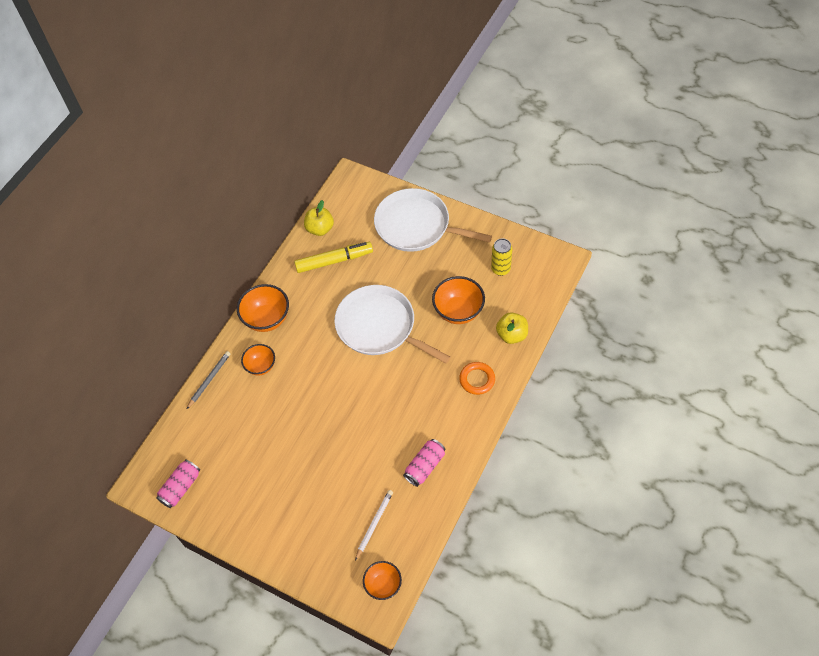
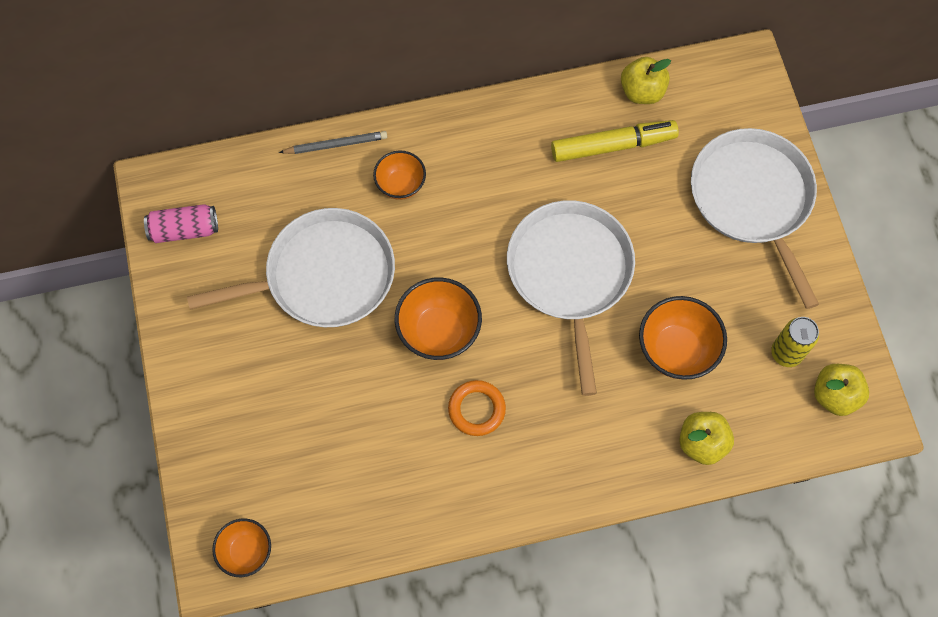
camera: 45 degrees right, 10 degrees up
orange bowl [237,284,289,332] -> orange bowl moved to [395,278,482,360]
yellow marker [294,242,373,273] -> yellow marker turned 45 degrees counterclockwise [551,120,679,162]
white pencil [355,490,393,561] -> none
pink can [403,439,445,487] -> none
orange ring [459,362,495,395] -> orange ring moved to [448,380,506,436]
none -> white pan [187,208,395,327]
none -> yellow apple [814,364,869,416]

